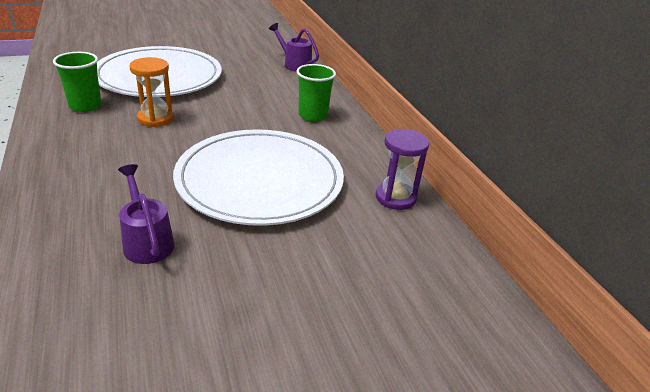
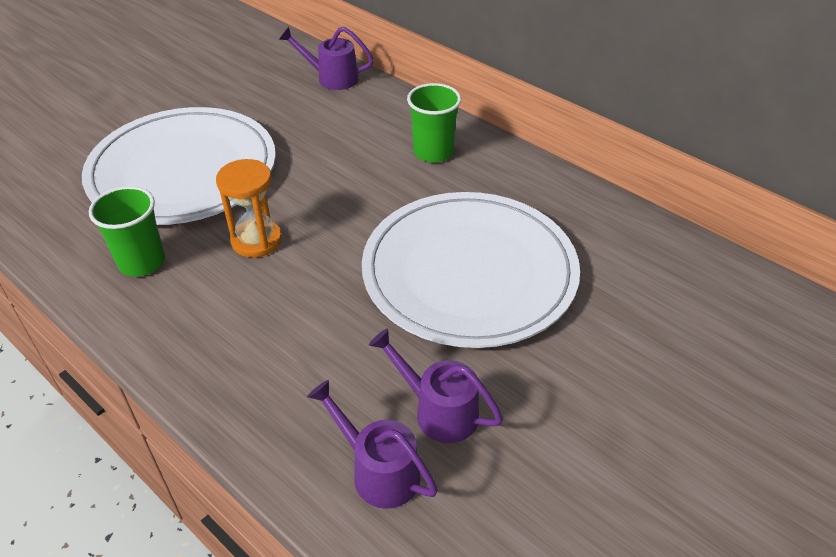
camera: 25 degrees left, 10 degrees up
purple hourglass [376,129,429,210] -> none
none -> purple watering can [307,380,438,509]

